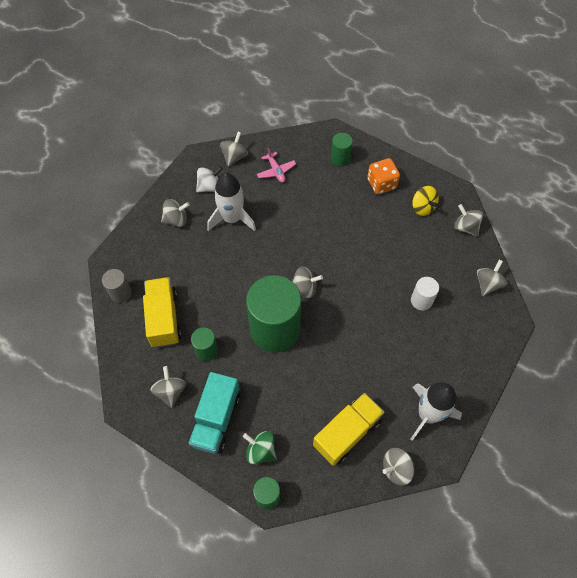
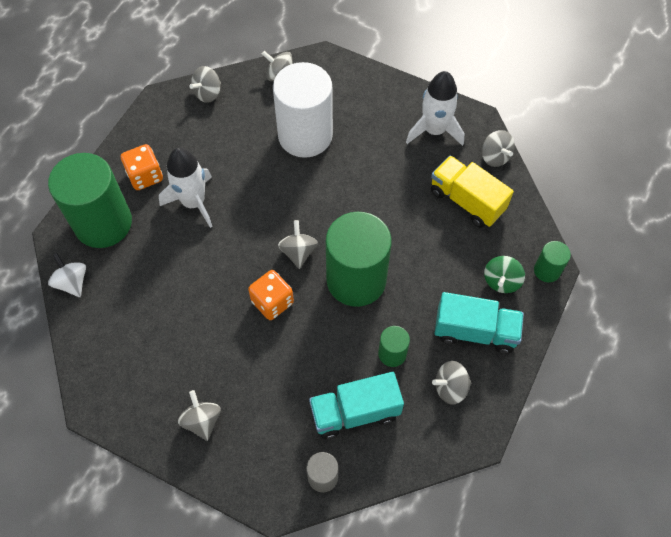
camera: 95 degrees left, 0 degrees up
yellow truck [143,277,181,347] -> turquoise truck [309,372,404,439]
white spinning top [196,166,223,193] -> white spinning top moved to [48,253,86,297]
white rocket [207,173,256,231] -> white rocket moved to [159,147,212,228]
grey spinning top [220,132,248,167] -> none
pink plane [257,148,296,183] -> none
green cylinder [331,133,353,166] -> green cylinder [48,153,132,248], size x2.20
white cylinder [411,277,439,310] -> white cylinder [273,62,333,158], size x2.20
yellow spinning top [412,186,439,216] -> none
none -> orange dice [248,270,294,320]

